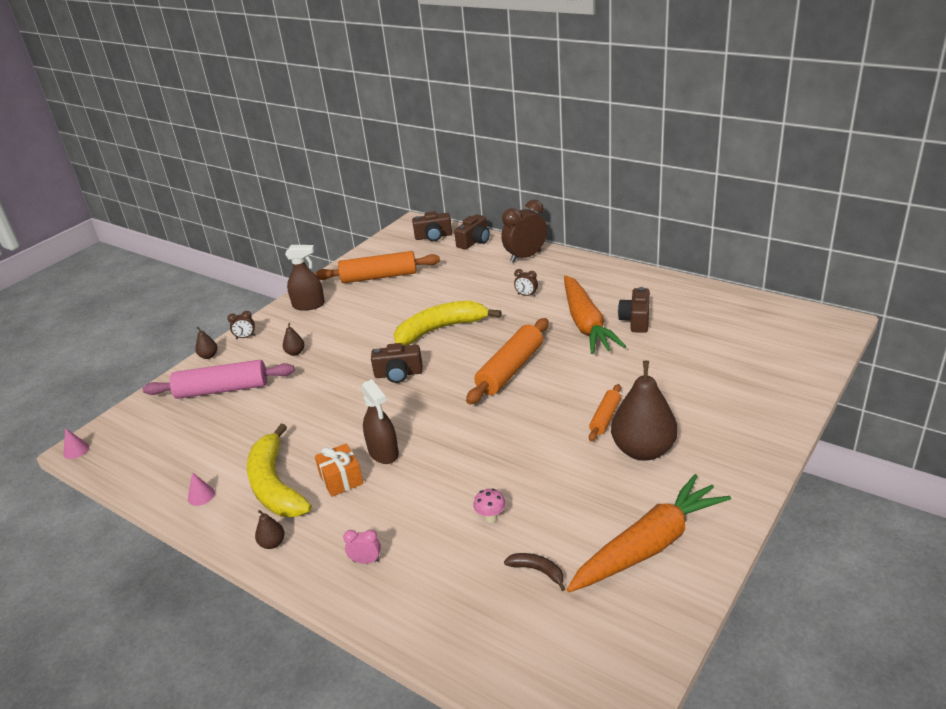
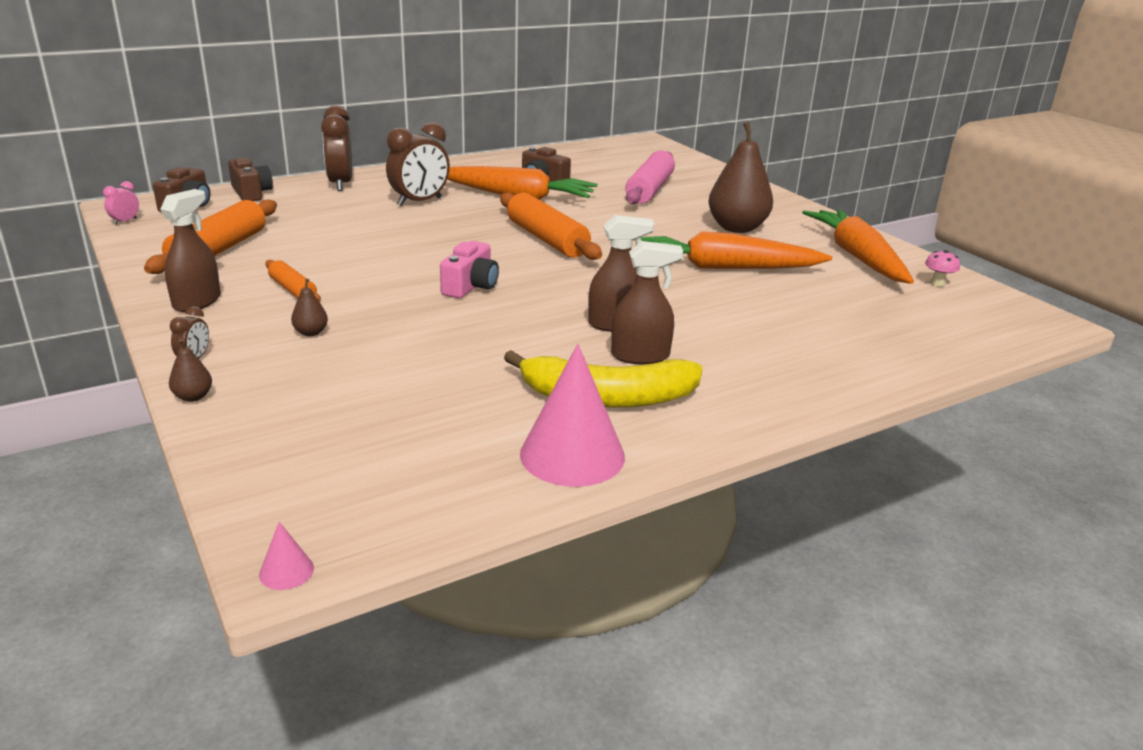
camera: 70 degrees left, 5 degrees down
pink rolling pin [143,360,295,399] -> pink rolling pin moved to [625,151,675,204]
pink cone [188,472,215,506] -> pink cone [520,344,625,487], size x2.41
brown pear [255,510,285,549] -> none
orange gift [315,444,364,497] -> brown spray bottle [611,241,683,364]
pink clock [343,530,381,564] -> pink clock moved to [103,181,139,225]
brown camera [371,343,422,383] -> pink camera [440,241,499,298]
yellow banana [394,301,502,346] -> none
pink mushroom [473,489,506,523] -> pink mushroom moved to [925,250,960,287]
brown banana [504,553,565,591] -> none
brown clock [514,269,538,297] -> brown clock [386,122,450,206], size x2.15
orange rolling pin [589,384,621,442] -> orange rolling pin moved to [265,260,321,302]
none -> orange carrot [635,231,832,269]

